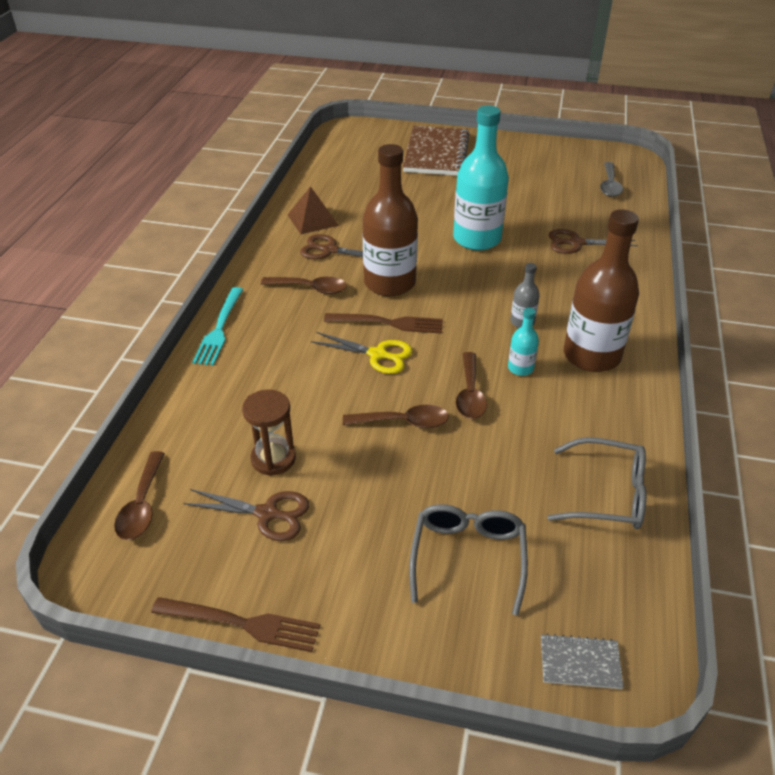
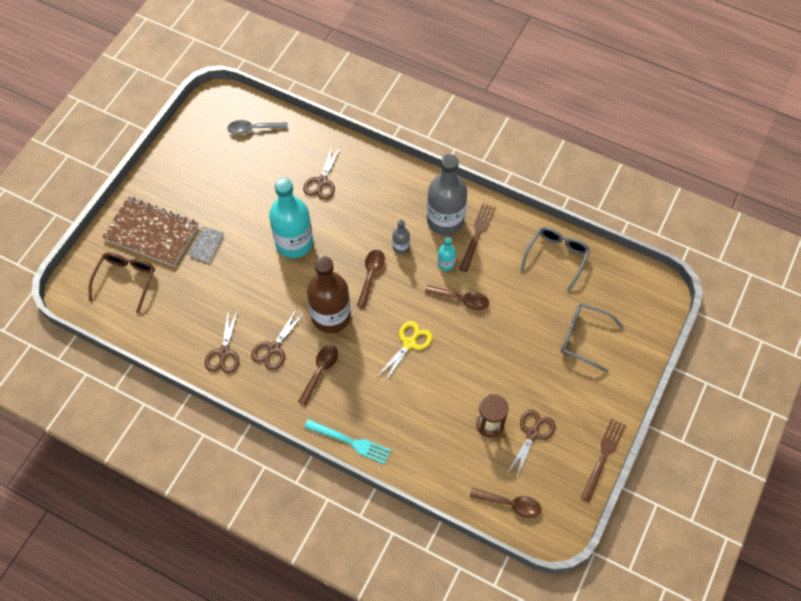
camera: 75 degrees left, 20 degrees up
brown pyramid [287,186,339,234] -> brown scissors [205,308,239,374]
brown fork [324,313,443,333] -> brown fork moved to [459,203,496,272]
brown spoon [343,405,449,428] -> brown spoon moved to [357,250,385,308]
grey notebook [541,634,624,689] -> grey notebook moved to [188,226,224,263]
brown bottle [564,209,639,372] -> grey bottle [427,154,467,235]
grey spoon [600,162,623,197] -> grey spoon turned 150 degrees clockwise [227,120,288,135]
none -> brown glasses [88,252,155,313]

